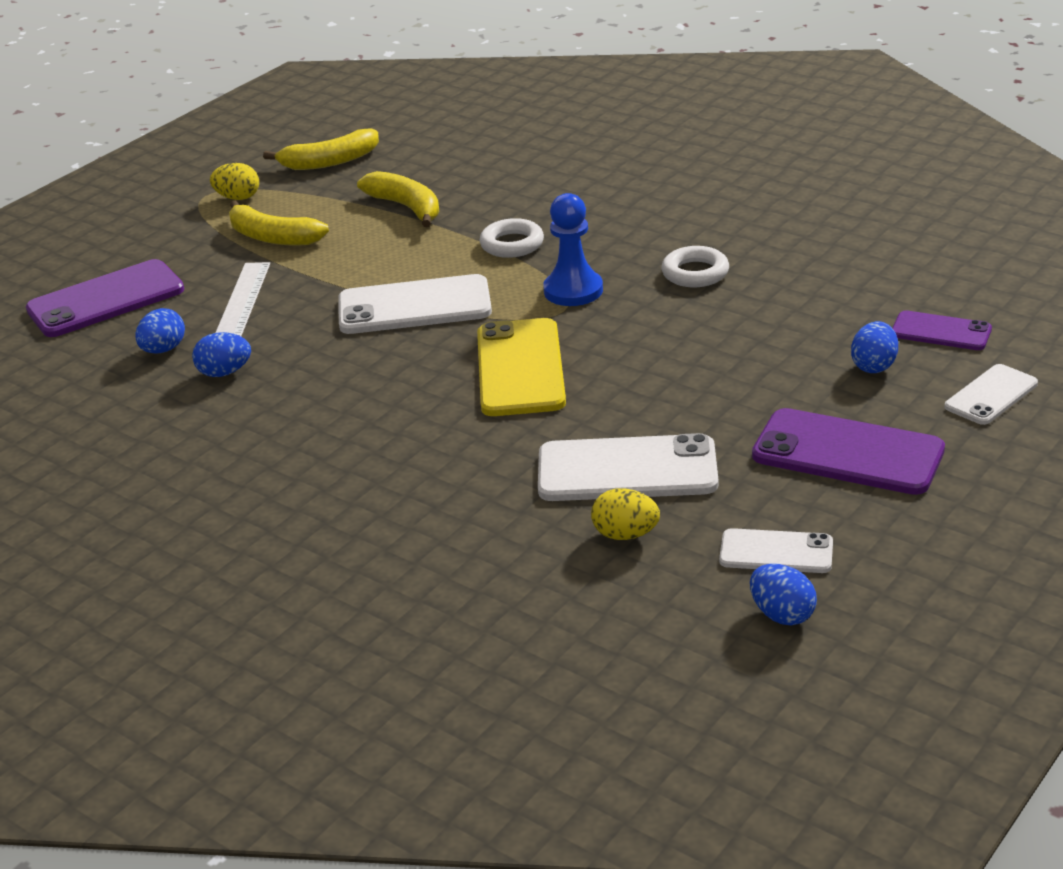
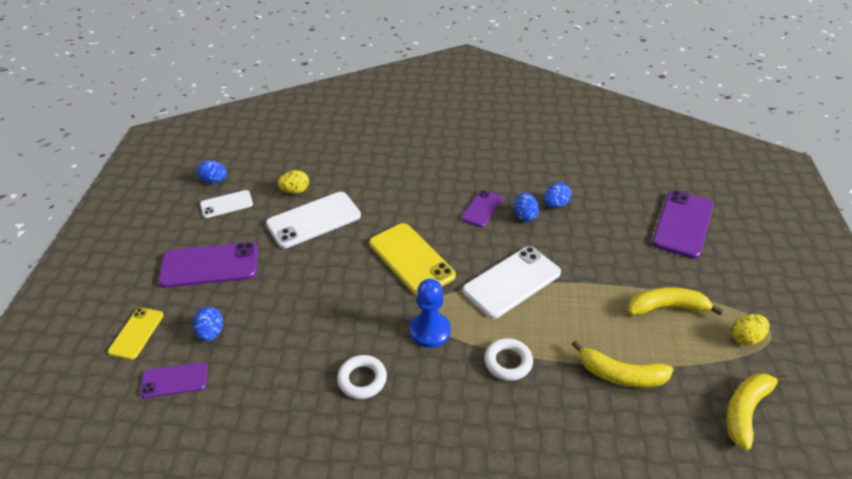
camera: 145 degrees right, 10 degrees up
blue egg [135,308,185,354] -> blue egg moved to [514,193,539,222]
white ruler [215,262,270,336] -> none
white phone [945,364,1038,425] -> yellow phone [108,308,164,360]
none -> purple phone [461,190,503,228]

